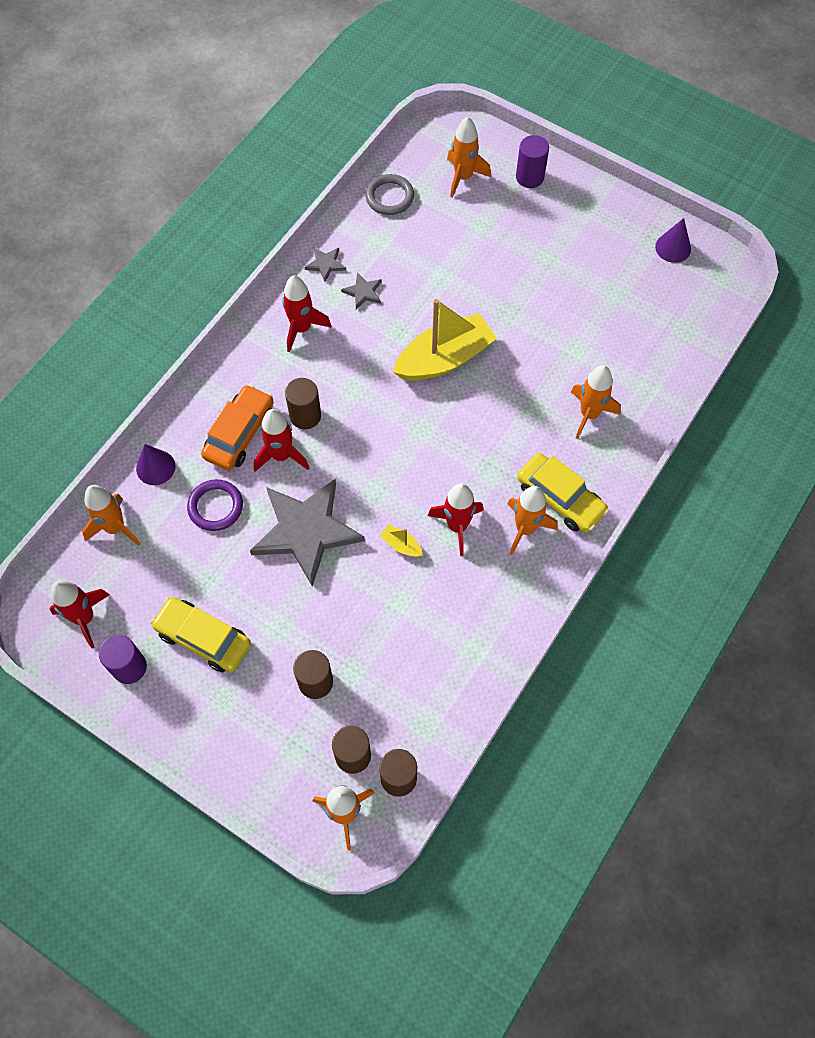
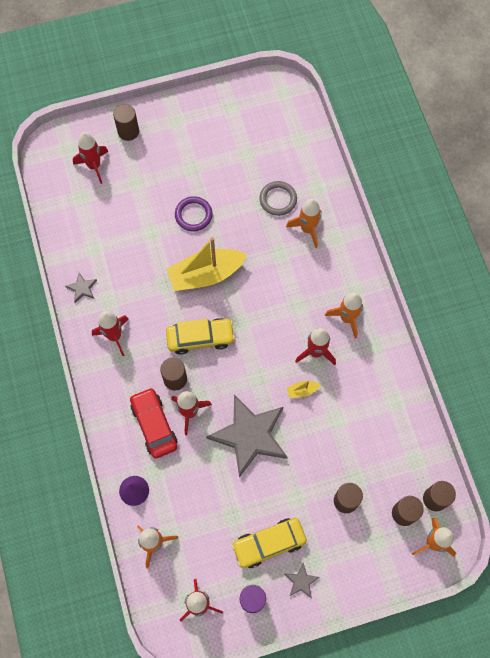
camera: 50 degrees left, 5 degrees up
purple ring [187,479,243,531] -> purple ring moved to [175,196,213,231]
orange car [201,384,274,471] -> red car [130,387,177,458]
grey star [341,272,382,309] -> grey star moved to [285,563,320,598]
grey ring [365,174,414,215] -> grey ring moved to [259,181,297,216]
yellow boat [393,299,497,381] -> yellow boat turned 120 degrees counterclockwise [167,237,247,291]
orange rocket [447,117,491,198] -> red rocket [73,132,109,184]
purple cylinder [516,135,549,188] -> brown cylinder [113,104,139,141]
yellow car [517,453,609,533] -> yellow car moved to [166,318,235,355]
purple cone [655,218,691,263] -> none

